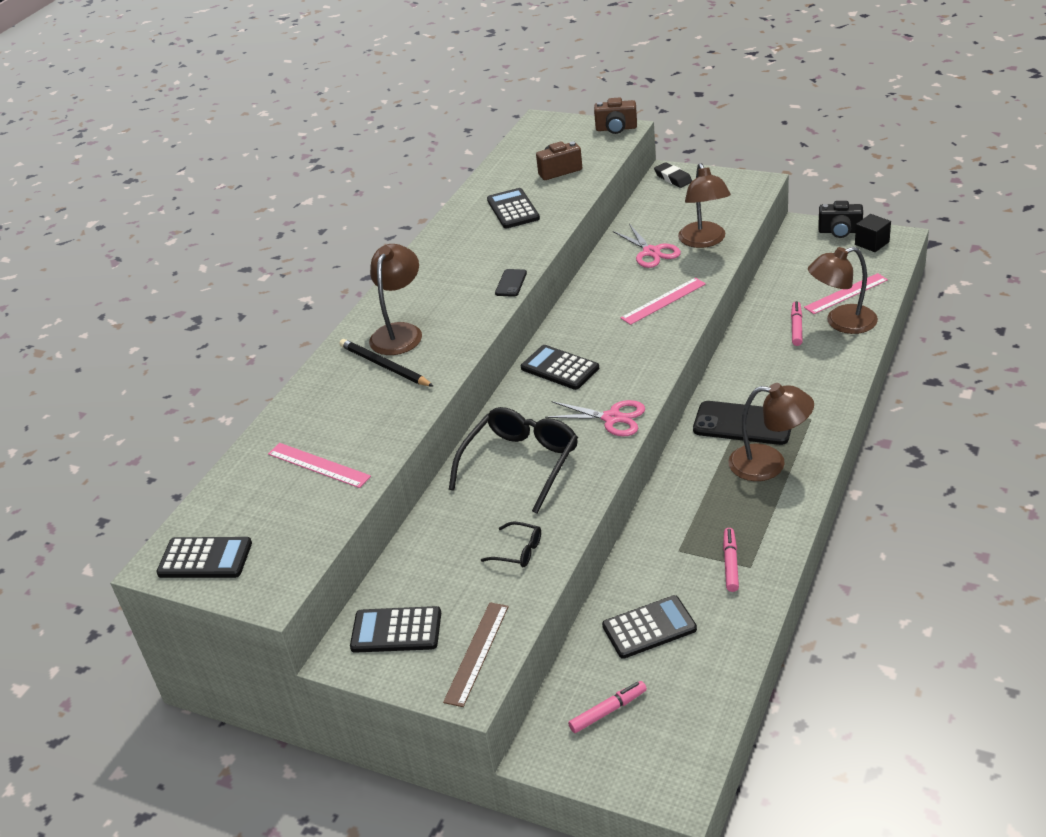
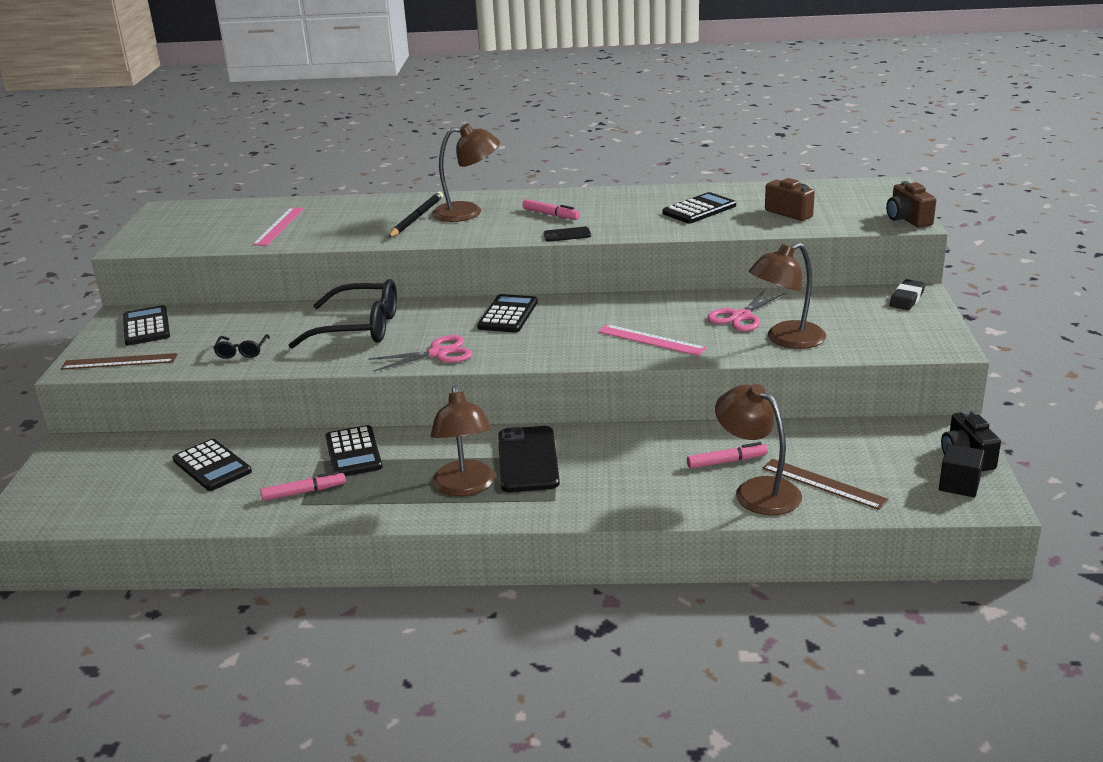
camera: 65 degrees right, 10 degrees down
black calculator [156,537,252,578] -> black calculator moved to [325,425,382,476]
pink scissors [545,400,645,436] -> pink scissors turned 105 degrees counterclockwise [368,335,473,372]
pink marker [568,681,647,733] -> pink marker moved to [522,199,580,220]
pink ruler [804,273,888,314] -> brown ruler [763,459,888,510]

